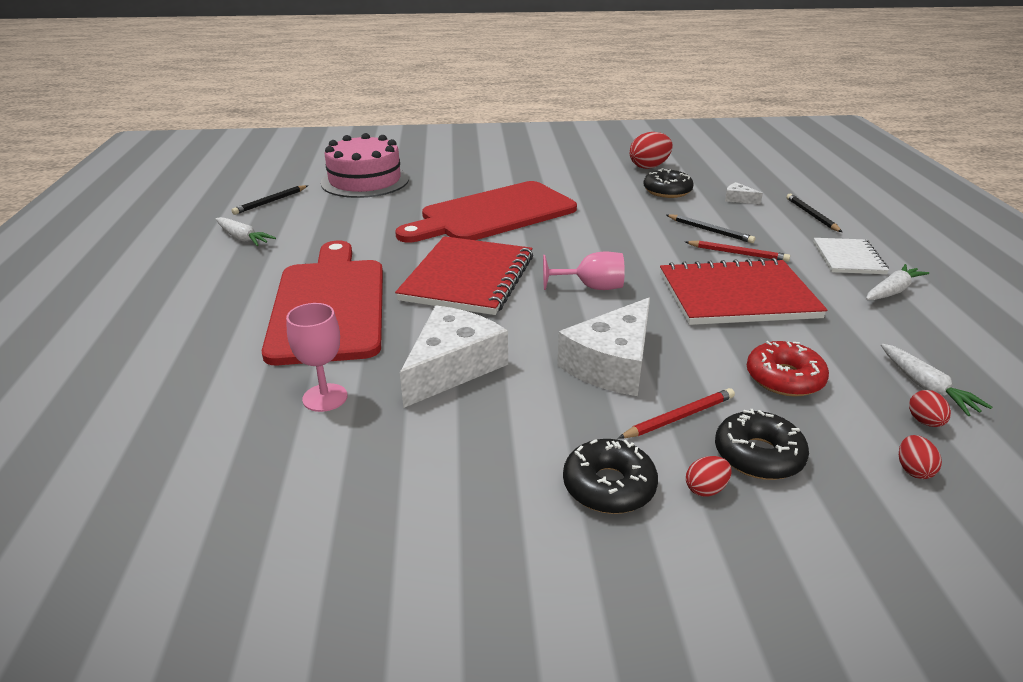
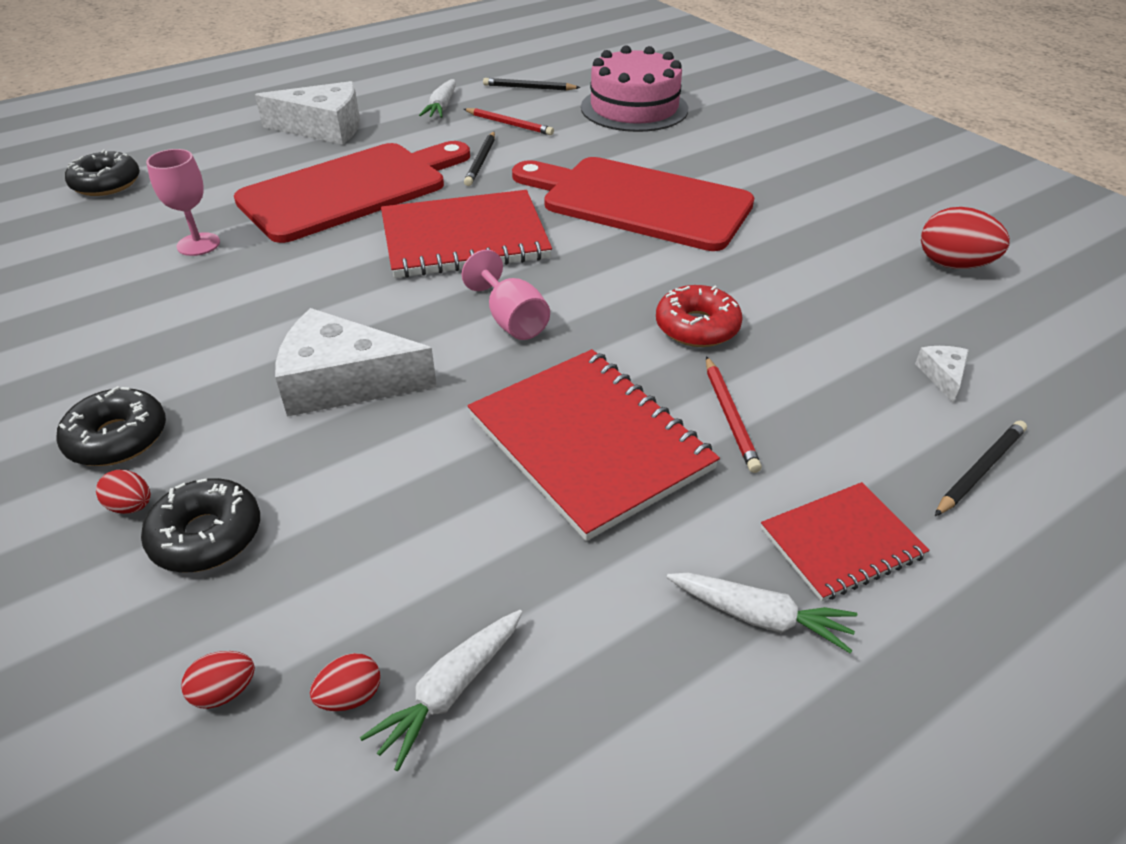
camera: 60 degrees right, 10 degrees up
white cheese [400,306,508,408] -> white cheese moved to [255,81,360,145]
red pencil [618,388,735,439] -> red pencil moved to [464,108,554,135]
black donut [643,168,694,198] -> black donut moved to [65,150,140,196]
black pencil [667,214,755,243] -> black pencil moved to [464,132,495,186]
red donut [747,341,829,397] -> red donut moved to [656,285,743,347]
white notebook [813,238,889,274] -> red notebook [761,482,929,601]

